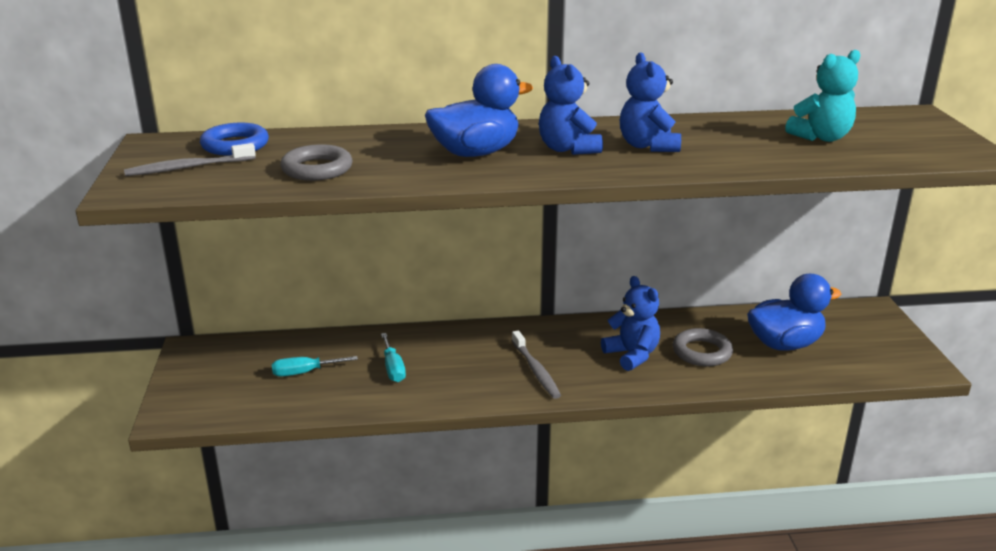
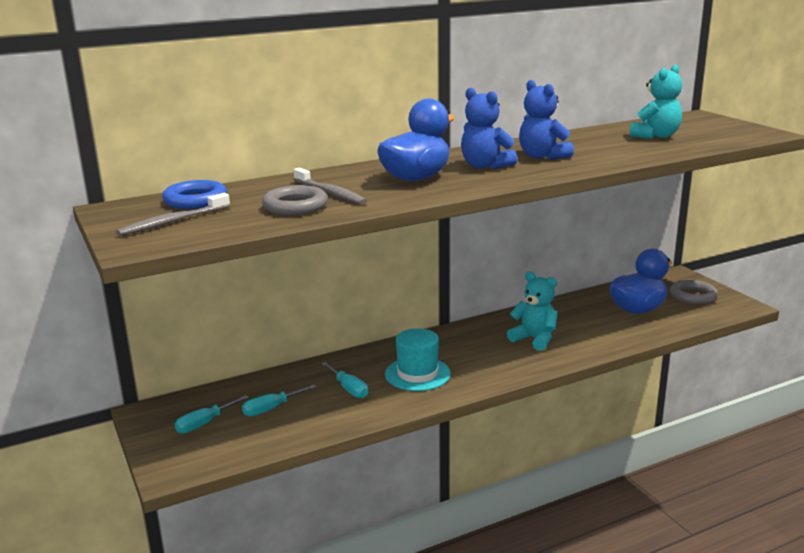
camera: 20 degrees left, 5 degrees down
grey toothbrush [512,330,561,399] -> grey toothbrush moved to [294,168,367,205]
blue teddy bear [601,276,660,371] -> turquoise teddy bear [507,272,558,351]
grey ring [673,328,733,367] -> grey ring moved to [670,280,718,305]
none -> turquoise screwdriver [175,395,249,434]
none -> turquoise hat [385,328,451,391]

